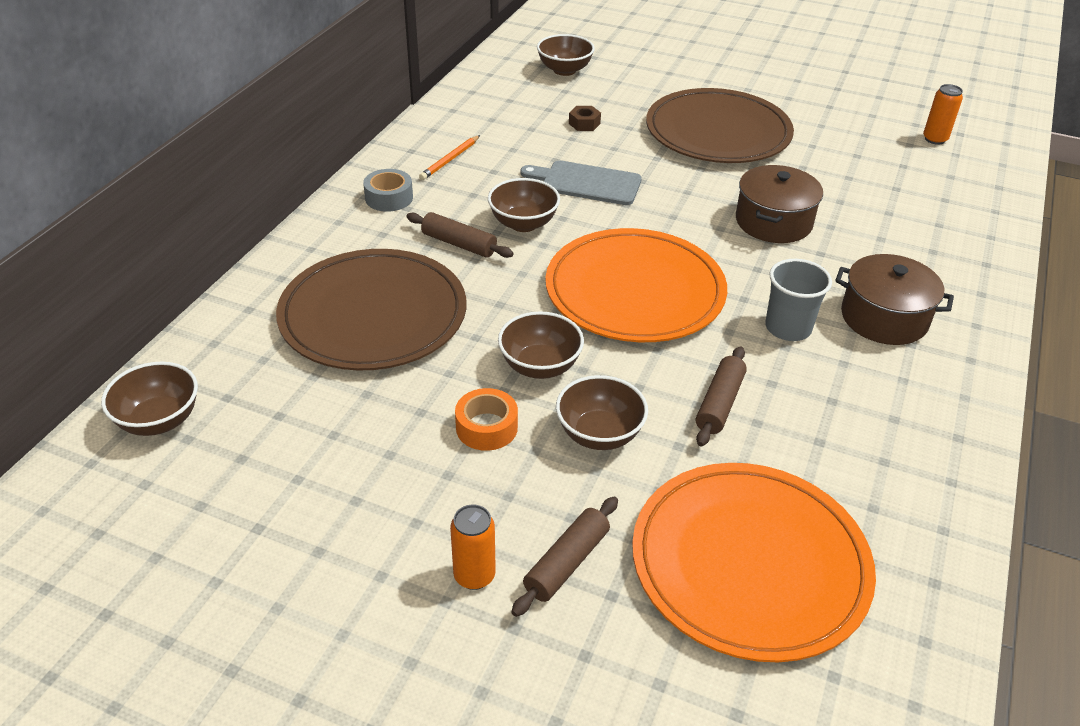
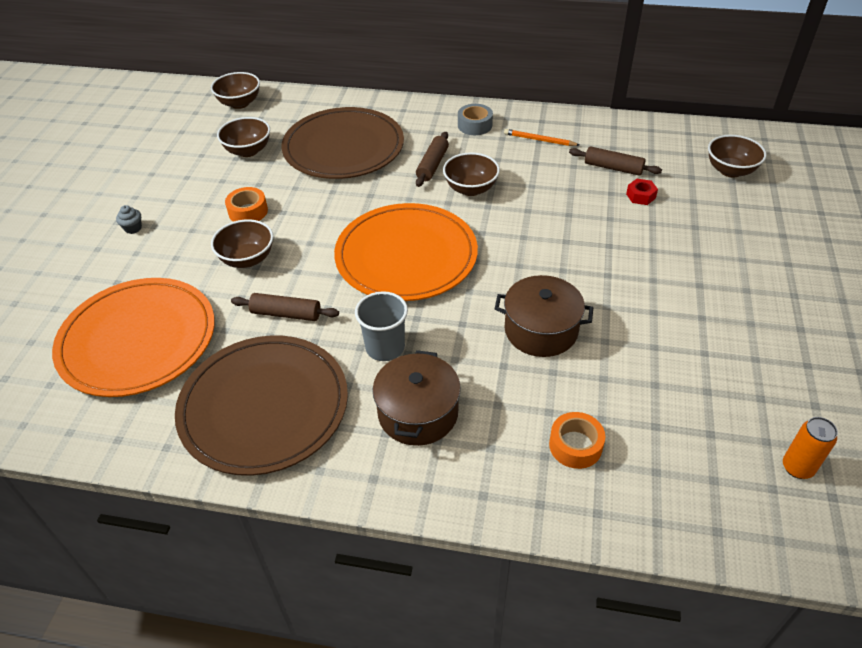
camera: 80 degrees right, 5 degrees up
orange can [450,504,496,590] -> grey cupcake [116,205,142,234]
brown bowl [498,311,584,379] -> brown bowl moved to [217,117,270,157]
brown rolling pin [511,496,618,617] -> brown rolling pin moved to [569,146,662,176]
grey cutting board [520,161,642,205] -> none
brown nut [569,106,601,131] -> red nut [626,179,658,205]
brown plate [646,88,794,163] -> brown plate moved to [175,336,348,476]
none -> orange tape [549,412,605,469]

